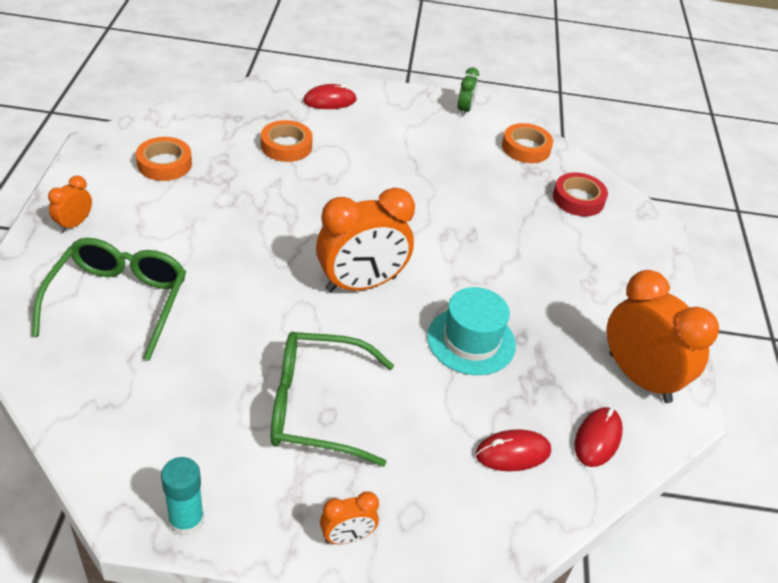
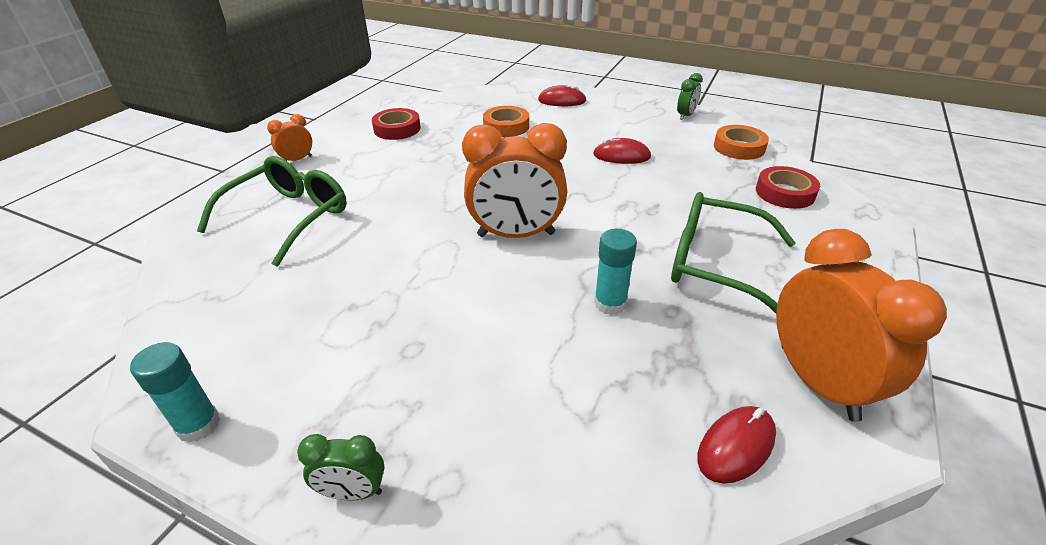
camera: 25 degrees right, 5 degrees down
orange tape [136,137,192,181] -> red tape [372,108,421,140]
green glasses [271,332,394,467] -> green glasses moved to [671,192,796,313]
orange clock [320,492,379,544] -> green clock [297,434,385,501]
turquoise hat [427,287,516,375] -> turquoise glue stick [594,229,637,315]
red mouse [475,429,551,471] -> red mouse moved to [593,138,651,164]

